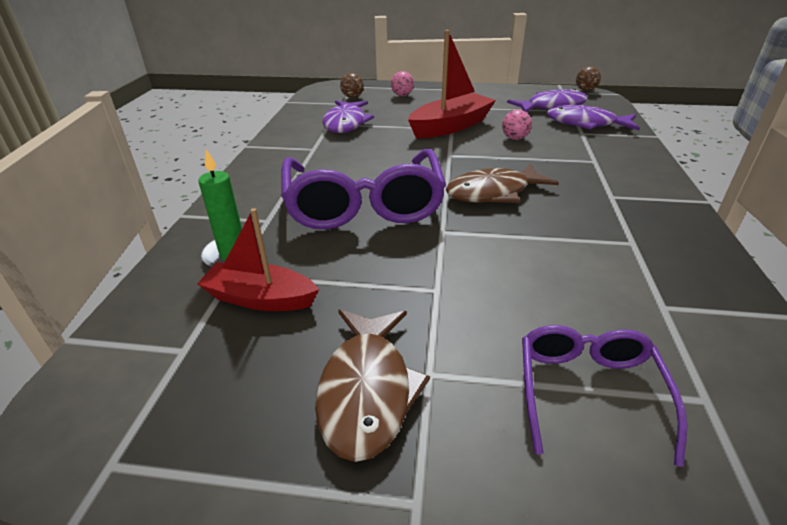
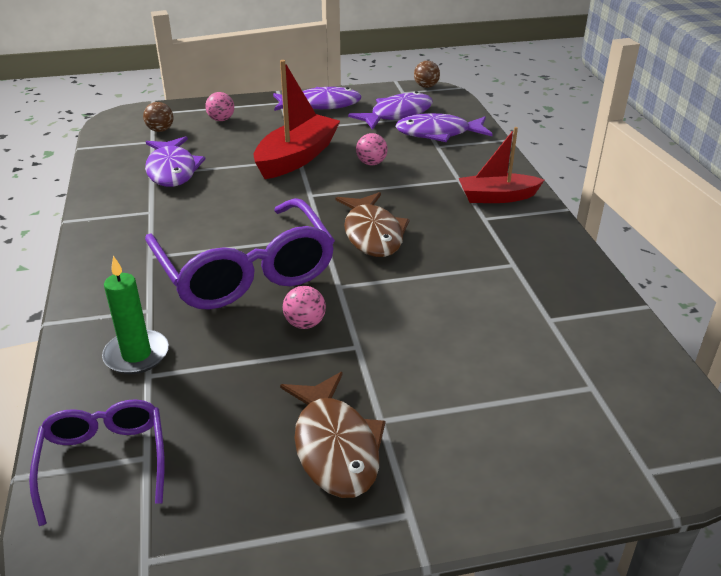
camera: 20 degrees left, 0 degrees up
red boat [197,208,319,311] -> red boat moved to [459,127,544,203]
brown fish [446,163,559,203] -> brown fish turned 60 degrees counterclockwise [336,192,409,257]
purple glasses [522,325,687,467] -> purple glasses moved to [29,399,165,526]
none -> purple fish [273,87,362,111]
none -> pink ball [283,286,326,329]

